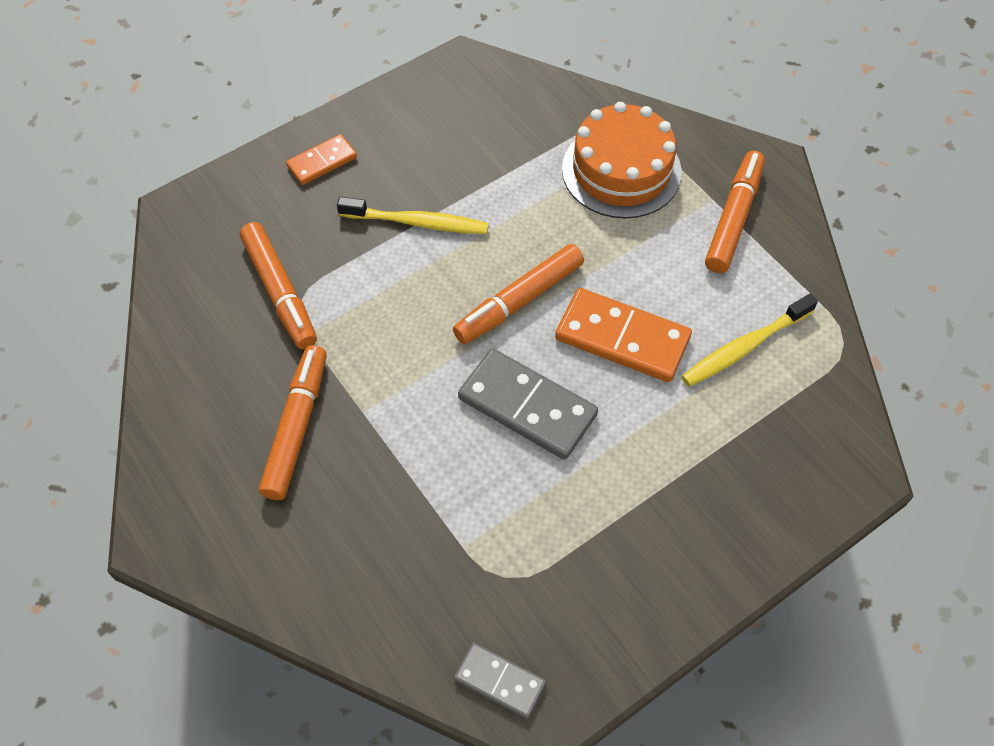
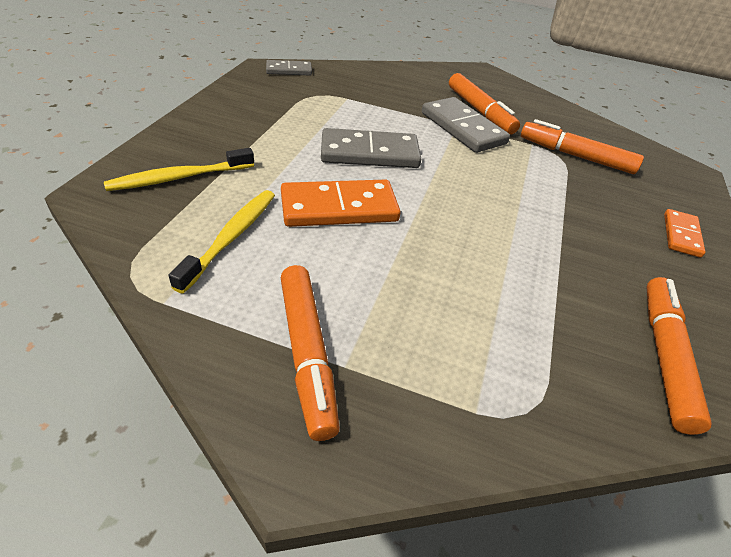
camera: 140 degrees right, 15 degrees down
yellow toothbrush [337,197,489,234] -> yellow toothbrush moved to [104,148,254,191]
orange marker [453,244,584,344] -> orange marker moved to [646,277,712,435]
orange cake [562,102,682,219] -> none
none -> grey domino [422,97,510,153]

